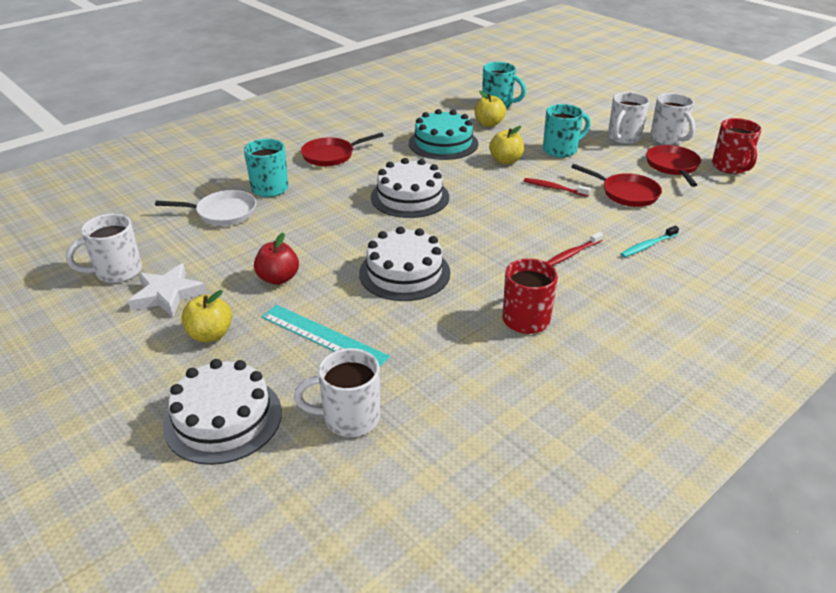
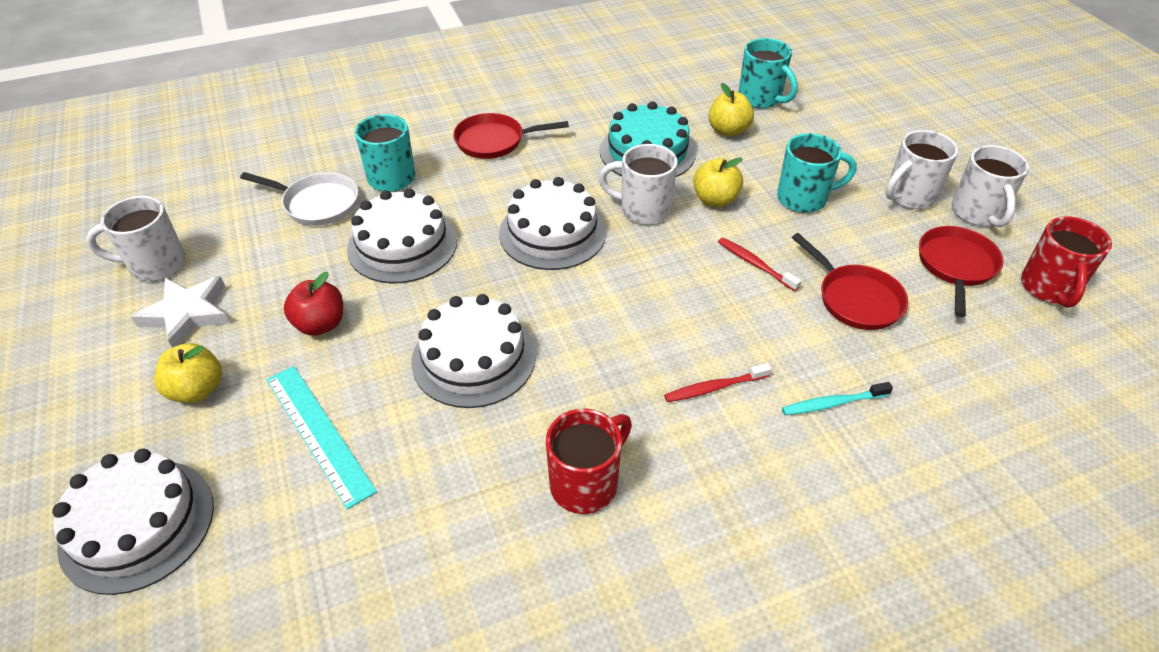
camera: 20 degrees right, 10 degrees up
white mug [294,348,380,437] -> white mug moved to [599,144,678,224]
none -> white cake [347,189,457,283]

